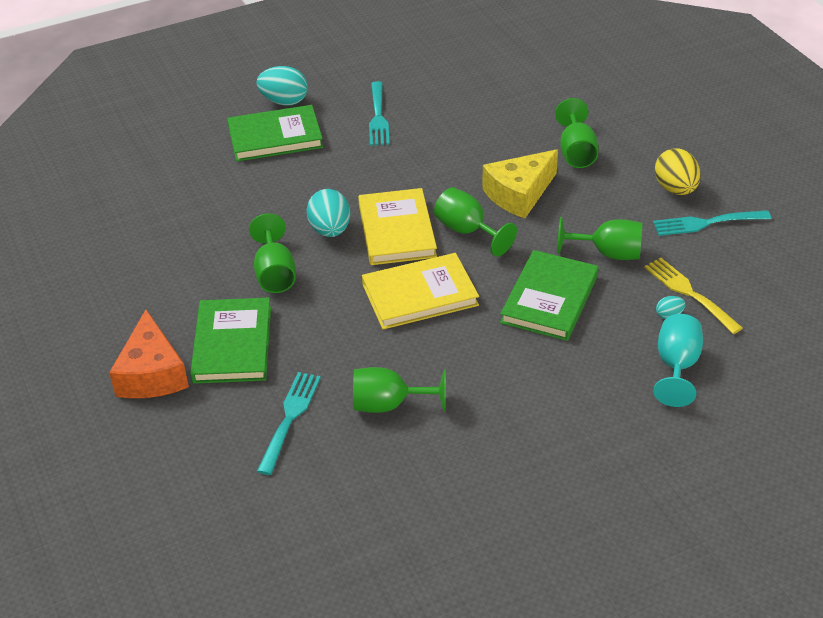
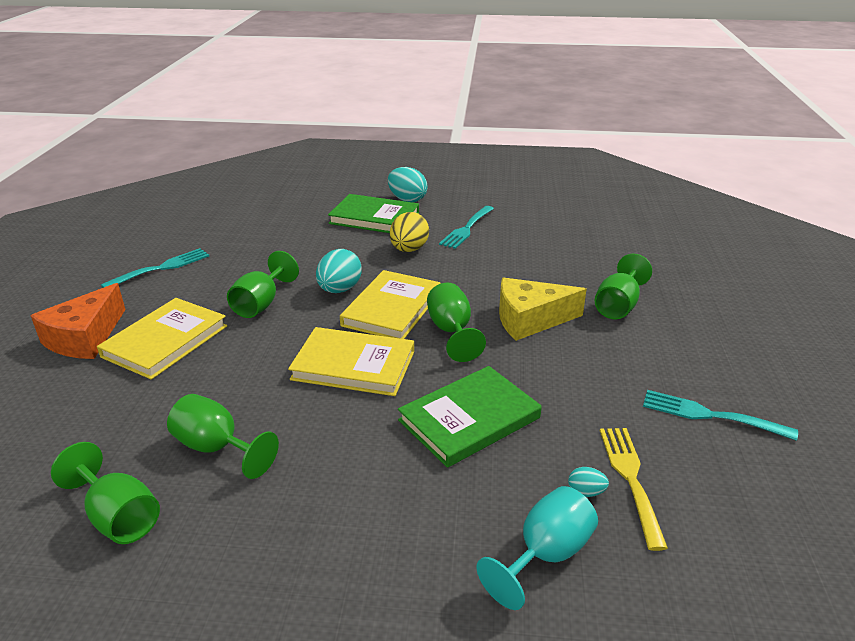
camera: 30 degrees right, 10 degrees down
green book [190,298,271,384] -> yellow book [97,298,227,380]
turquoise fork [257,372,321,475] -> turquoise fork moved to [101,248,209,288]
green goblet [557,217,642,260] -> green goblet moved to [51,442,160,544]
yellow egg [655,148,701,195] -> yellow egg moved to [390,212,429,252]

